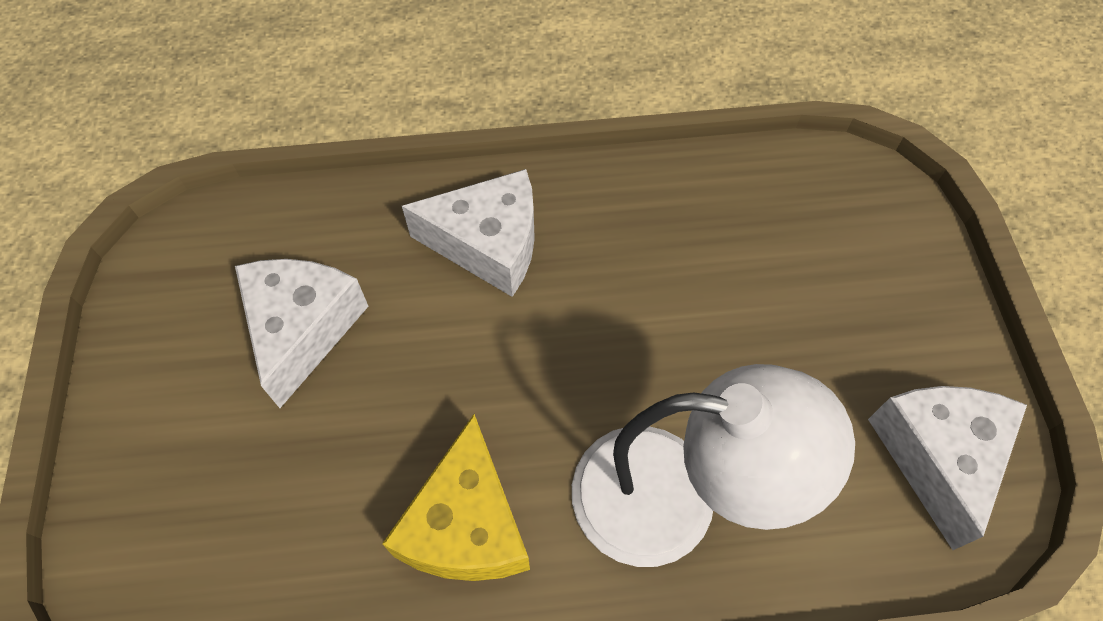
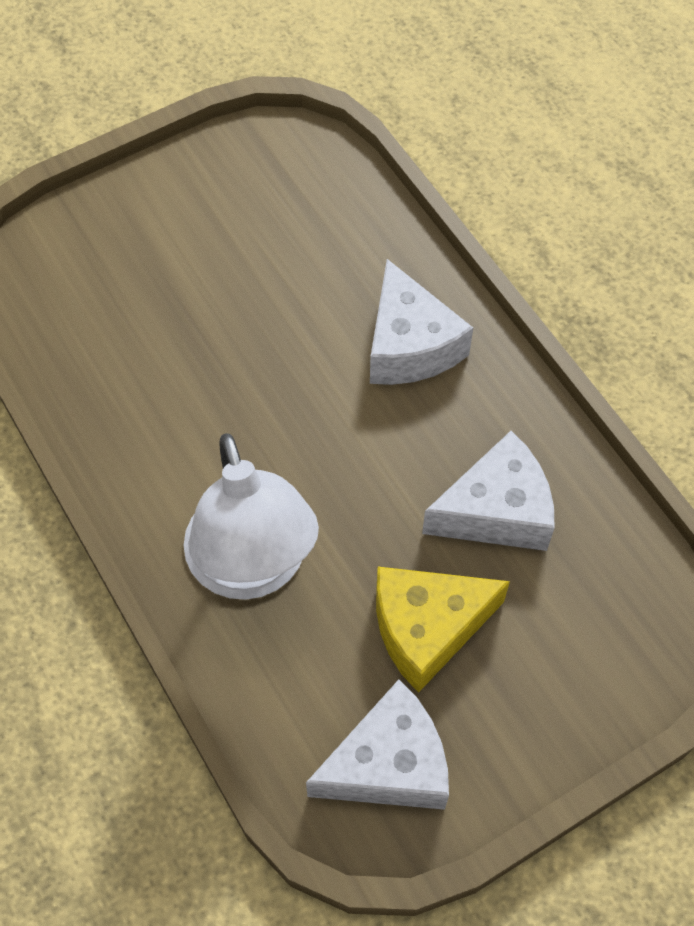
camera: 65 degrees right, 0 degrees up
white cheese [235,259,369,408] -> white cheese moved to [422,431,554,551]
yellow cheese [382,414,530,581] -> yellow cheese moved to [376,567,510,693]

